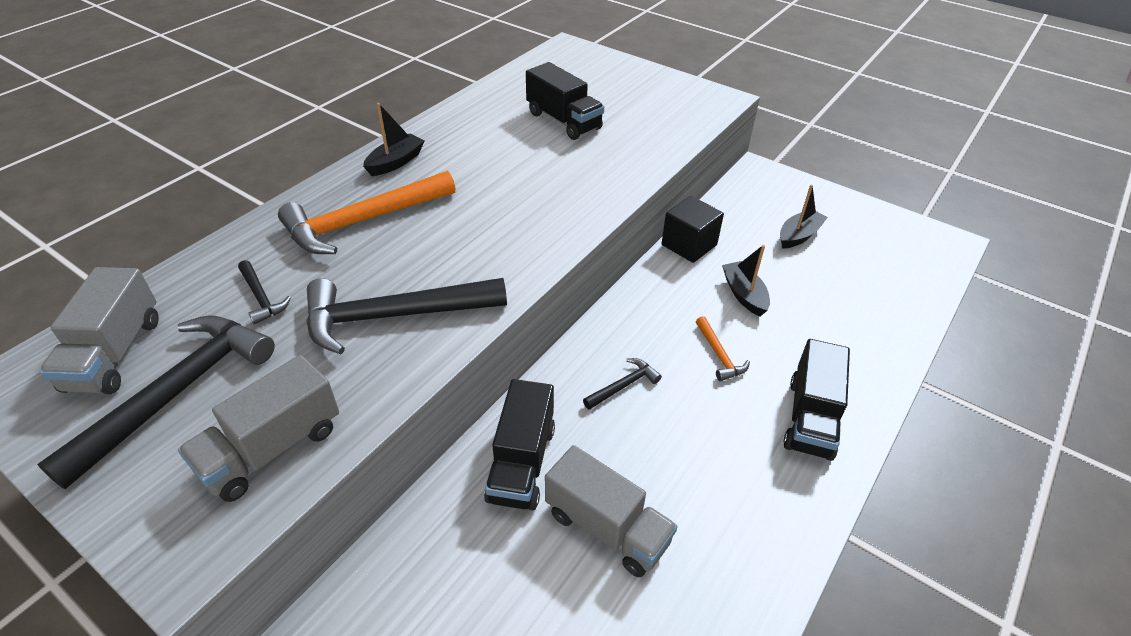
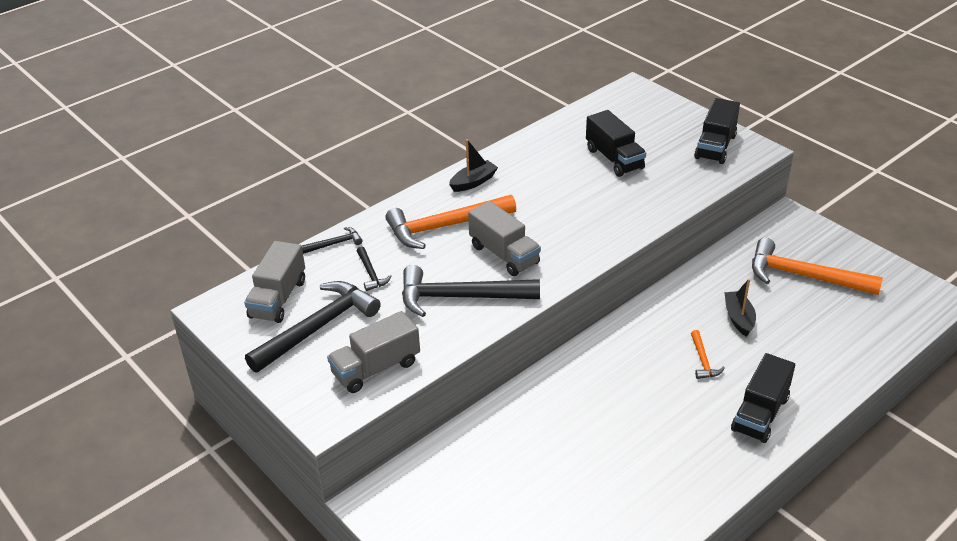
camera: 15 degrees right, 5 degrees down
black truck [484,379,555,510] -> black truck moved to [694,98,740,164]
grey truck [545,445,678,577] -> grey truck moved to [468,201,541,276]
black hammer [583,358,662,410] -> black hammer moved to [302,227,363,254]
black cube [661,196,724,263] -> none
black boat [780,185,828,249] -> orange hammer [752,238,883,295]

